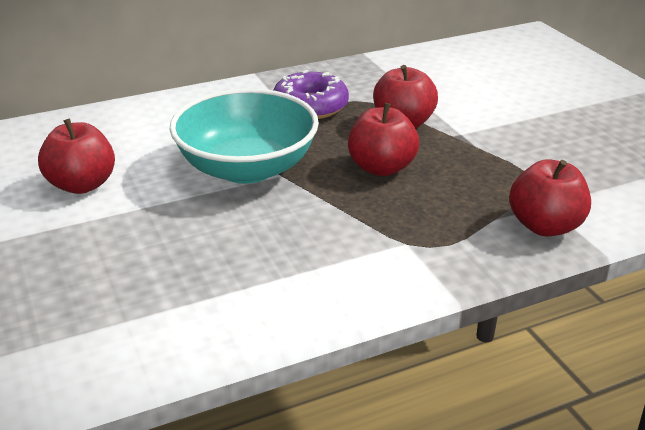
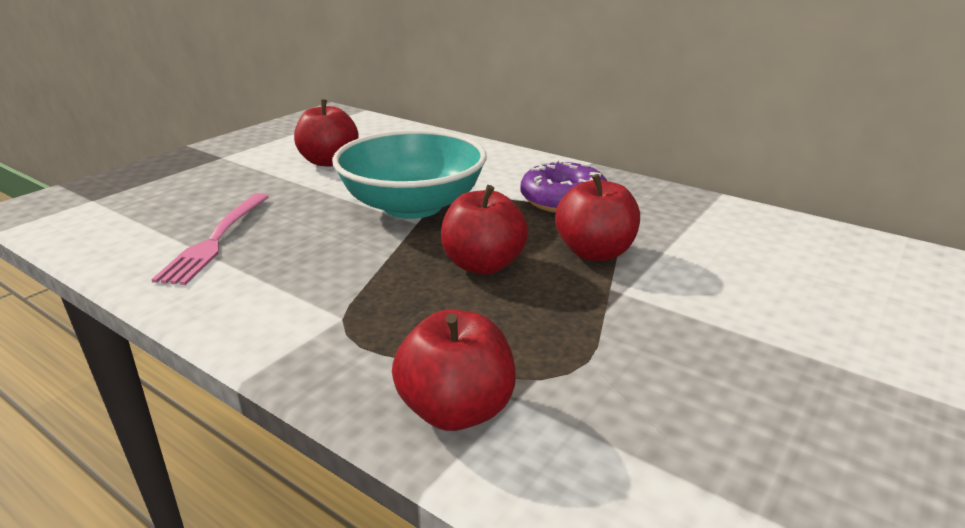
camera: 60 degrees right, 5 degrees down
none -> pink fork [151,193,269,285]

